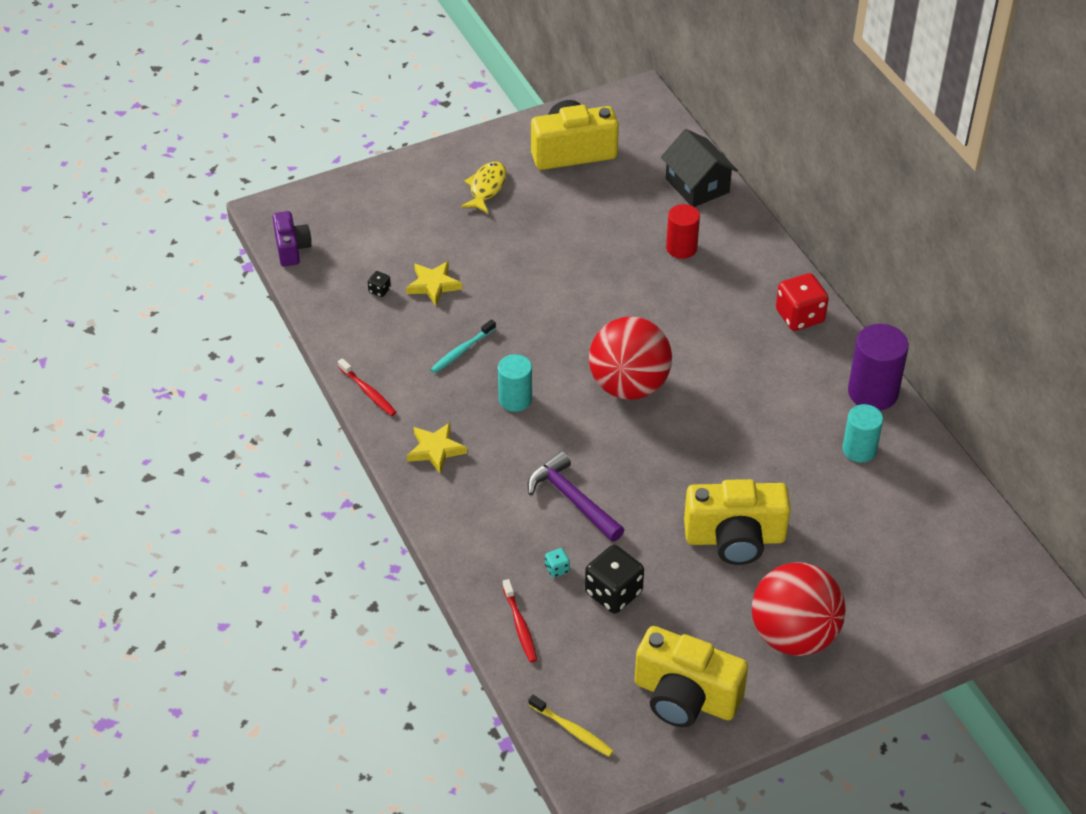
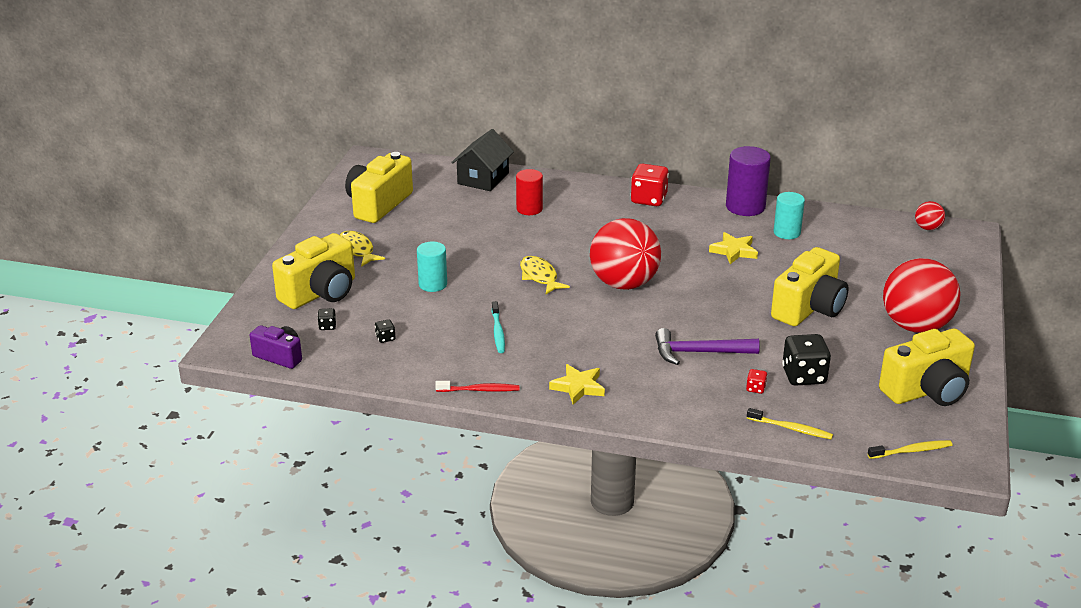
camera: 50 degrees left, 15 degrees down
yellow star [406,261,462,306] -> yellow star moved to [709,232,758,264]
turquoise cylinder [498,354,532,412] -> turquoise cylinder moved to [417,242,447,292]
red toothbrush [502,579,537,663] -> yellow toothbrush [747,408,833,439]
turquoise dice [545,548,570,578] -> red dice [746,369,767,394]
black house [661,129,738,207] -> black house turned 75 degrees counterclockwise [451,129,514,191]
none -> yellow camera [272,233,355,309]
none -> black dice [318,308,336,330]
none -> yellow fish [520,256,570,294]
none -> red ball [915,201,945,230]

